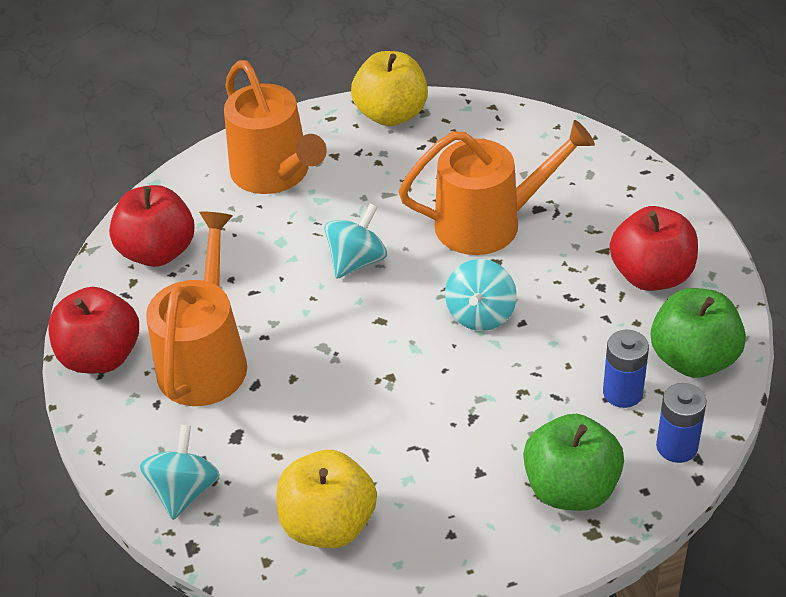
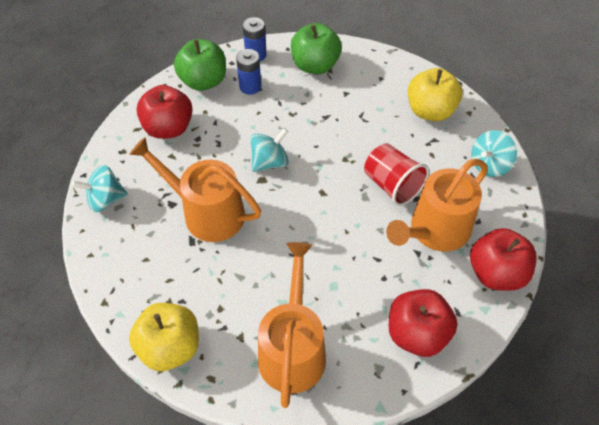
camera: 145 degrees left, 10 degrees up
turquoise spinning top [324,204,387,279] -> turquoise spinning top moved to [72,165,128,212]
none -> red cup [364,143,429,206]

